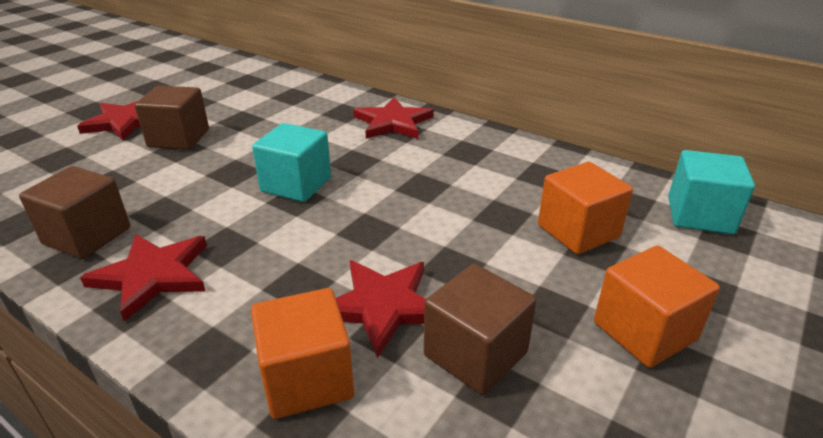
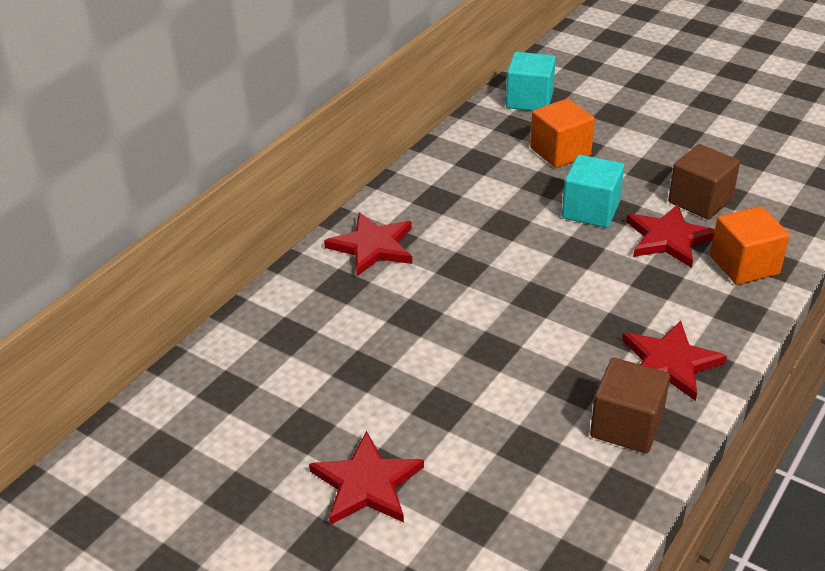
camera: 90 degrees left, 5 degrees up
brown cube [135,86,209,150] -> none
turquoise cube [252,123,331,202] -> turquoise cube moved to [562,155,624,228]
orange cube [594,246,720,368] -> none

